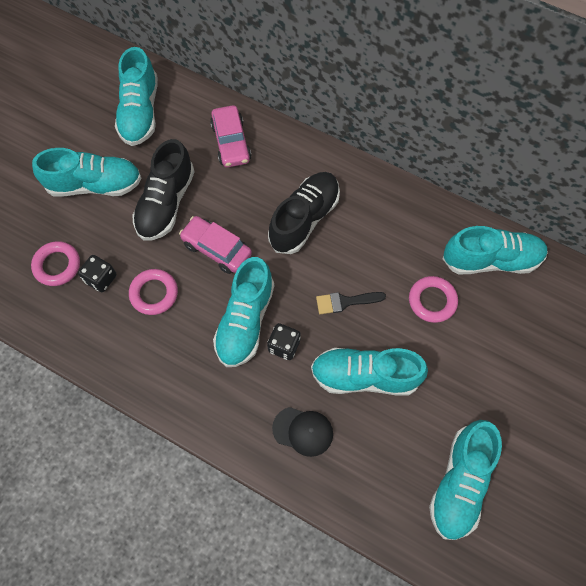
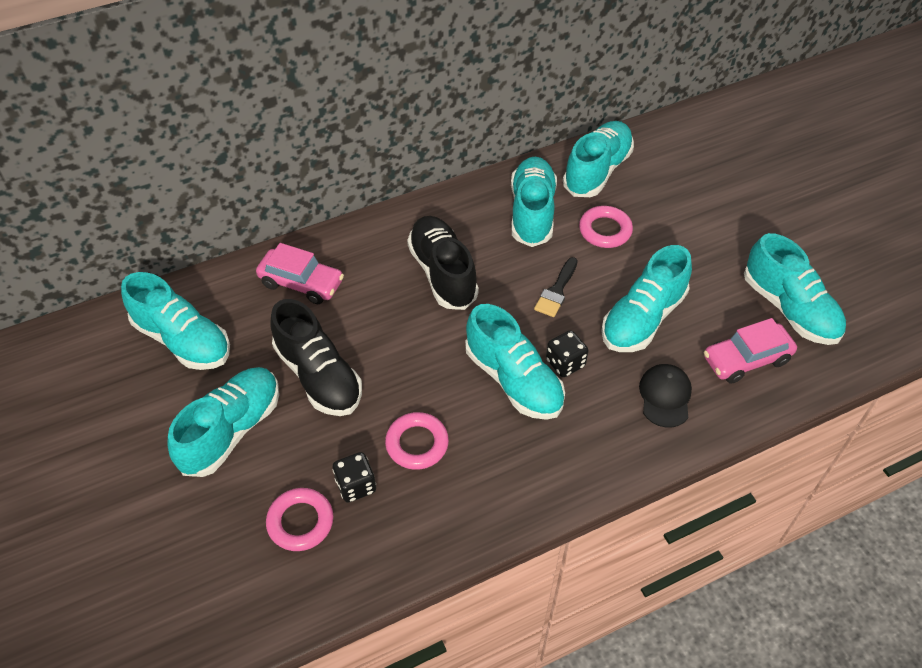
camera: 55 degrees left, 15 degrees down
pink car [179,216,252,274] -> pink car moved to [704,318,797,384]
black cap [272,407,333,457] -> black cap turned 45 degrees counterclockwise [639,364,692,427]
none -> turquoise shoe [511,156,557,247]

